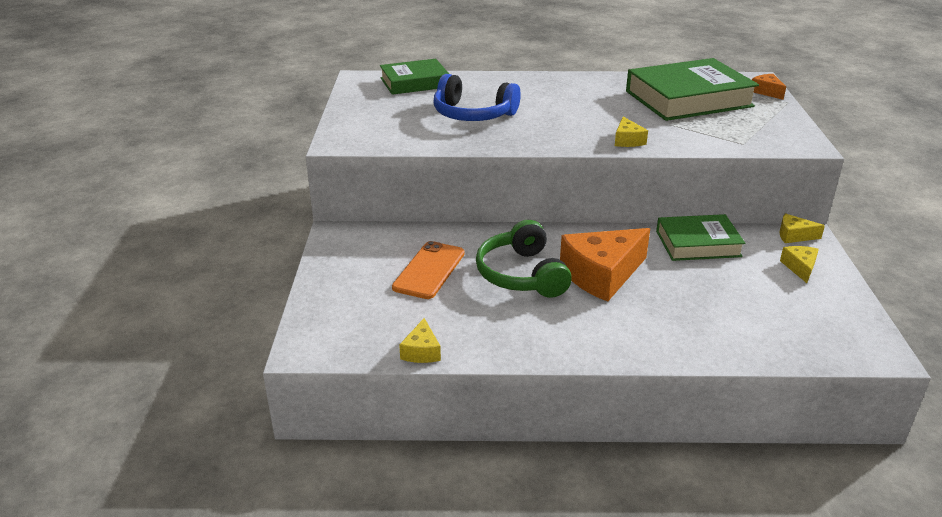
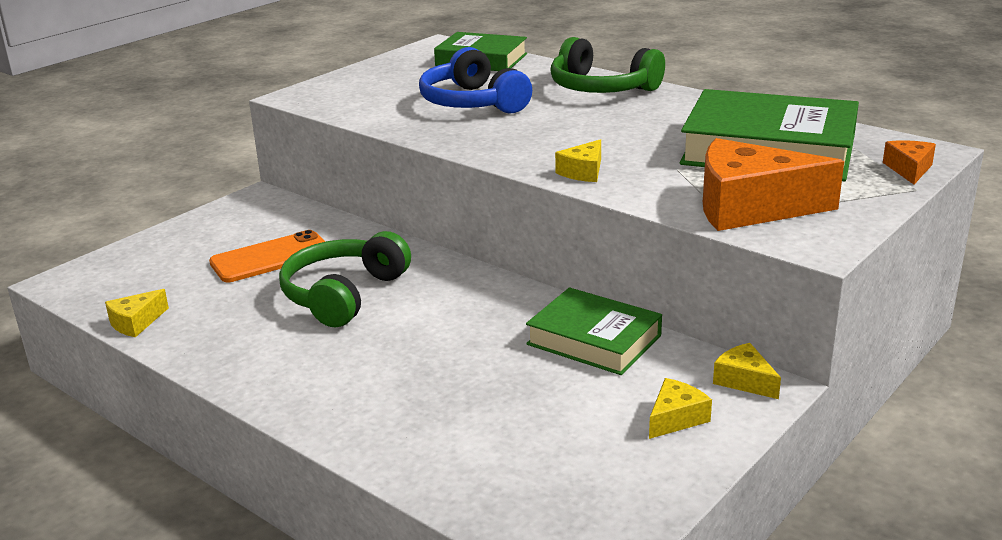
camera: 40 degrees right, 5 degrees down
orange cheese [560,228,650,302] -> orange cheese moved to [703,138,844,231]
none -> green headphones [551,37,665,93]

